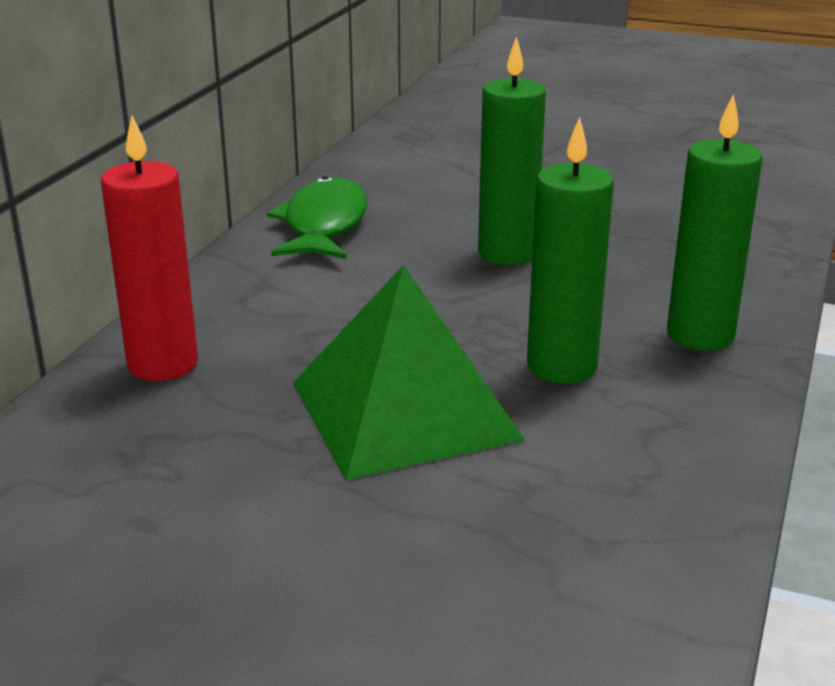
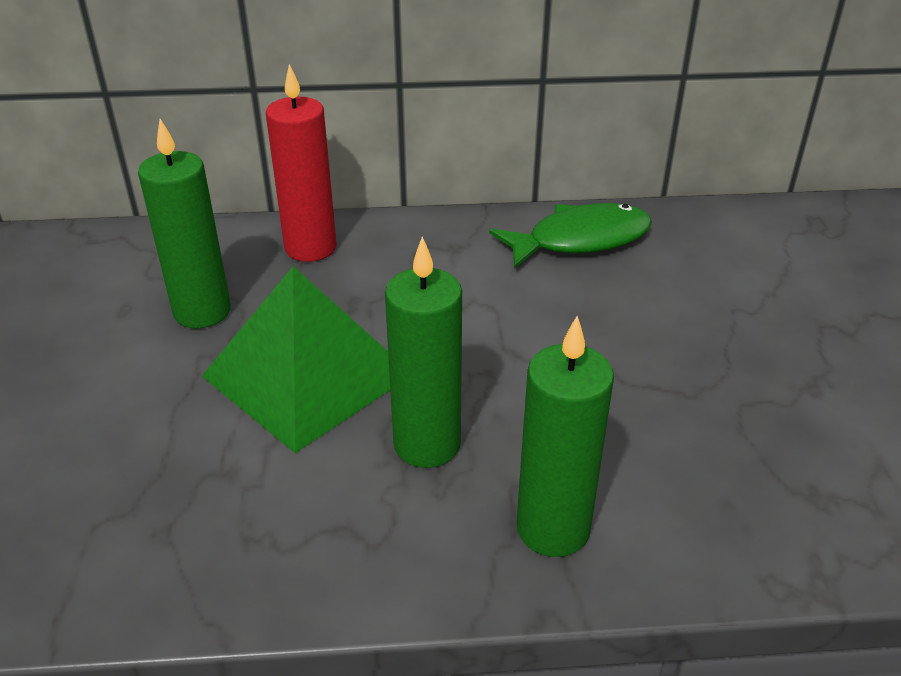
camera: 65 degrees right, 10 degrees up
green candle [478,37,546,265] -> green candle moved to [138,119,231,328]

